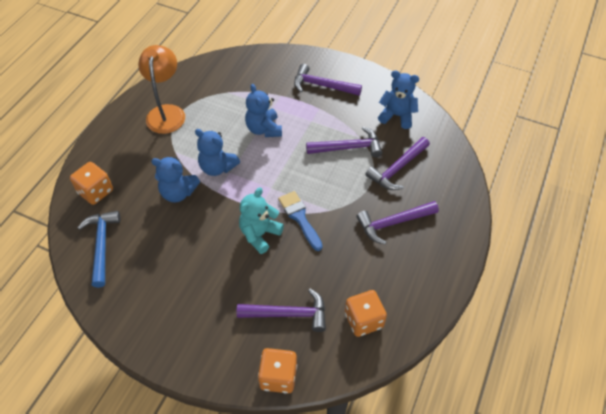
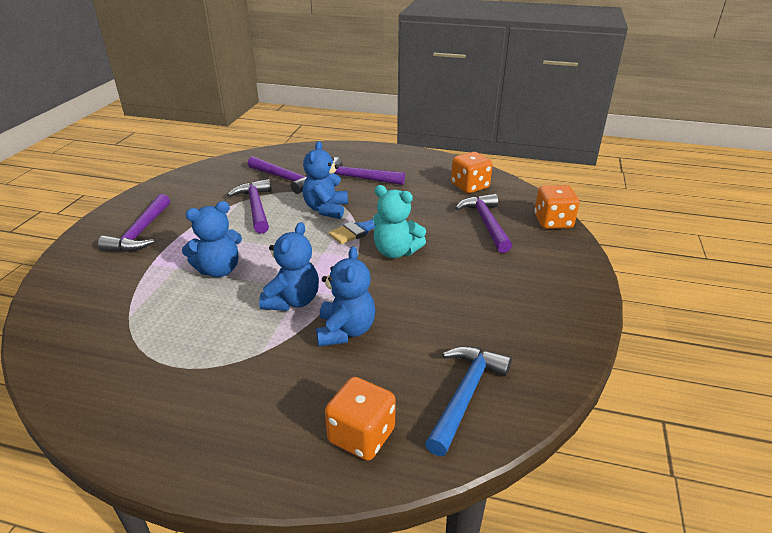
camera: 100 degrees left, 20 degrees down
blue hammer [78,211,120,288] -> blue hammer turned 135 degrees clockwise [425,346,512,456]
orange lamp [138,45,185,134] -> none
purple hammer [357,201,439,245] -> purple hammer turned 135 degrees clockwise [333,157,405,185]
blue teddy bear [378,70,419,129] -> blue teddy bear moved to [303,141,348,219]

